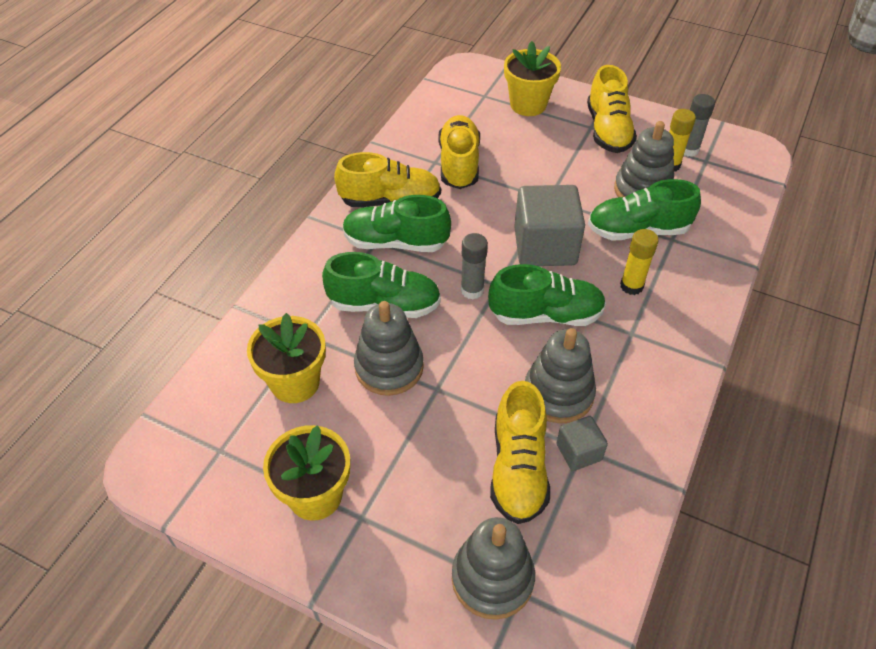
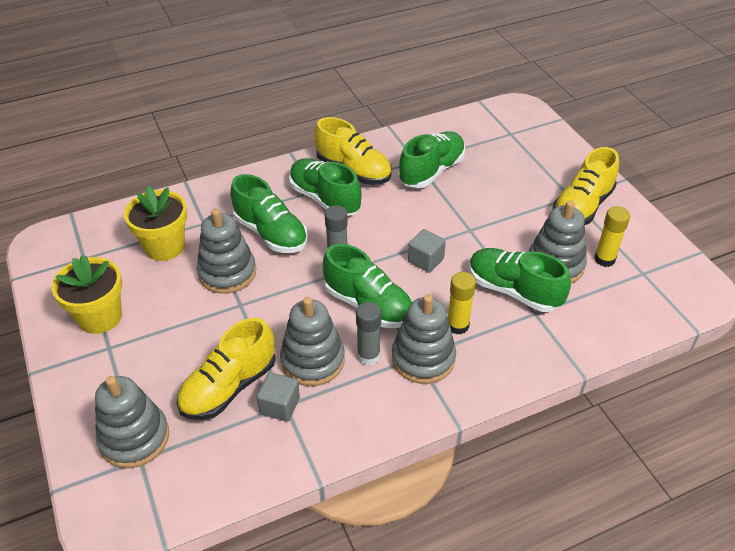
camera: 40 degrees right, 5 degrees down
yellow shoe [438,115,480,189] -> green shoe [399,131,465,188]
yellow flower pot [504,41,561,116] -> none
grey cube [514,185,585,266] -> grey cube [408,229,446,273], size x0.50
grey glue stick [684,94,715,157] -> grey glue stick moved to [356,302,381,365]
none -> grey stacking toy [392,294,456,384]

